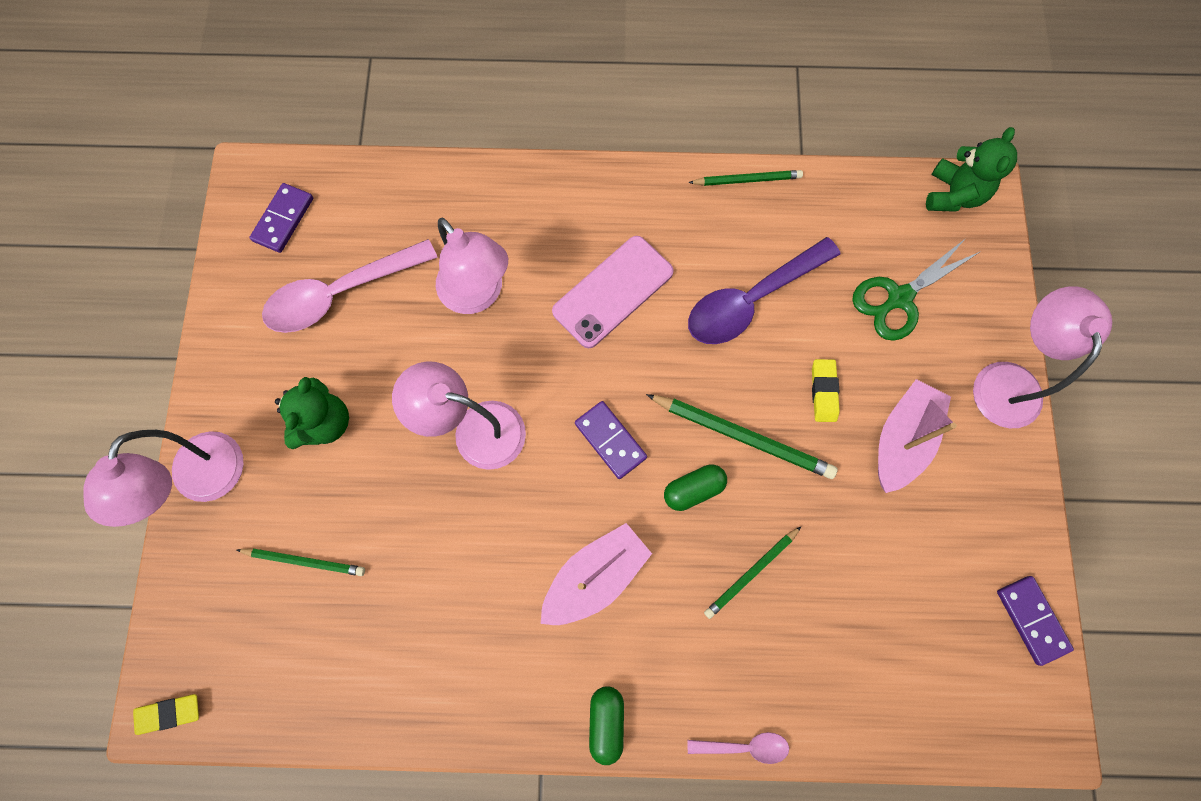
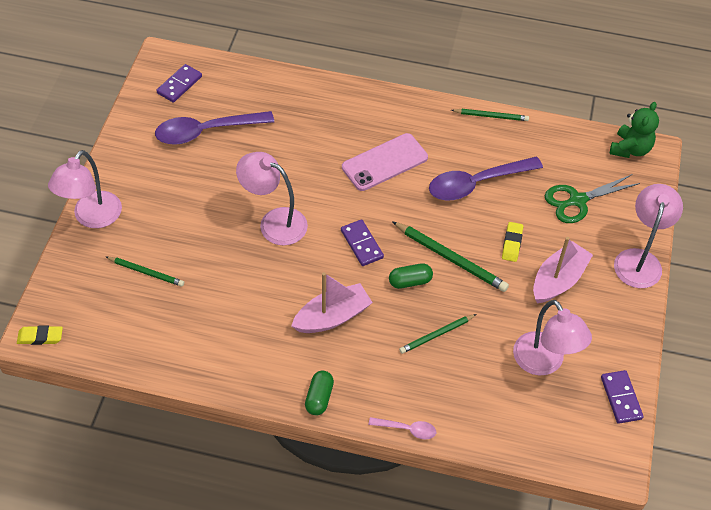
camera: 10 degrees right, 20 degrees down
pink spoon [262,239,438,333] -> purple spoon [155,111,274,145]
green teddy bear [275,377,349,449] -> none
pink lamp [436,218,508,314] -> pink lamp moved to [513,300,592,375]

